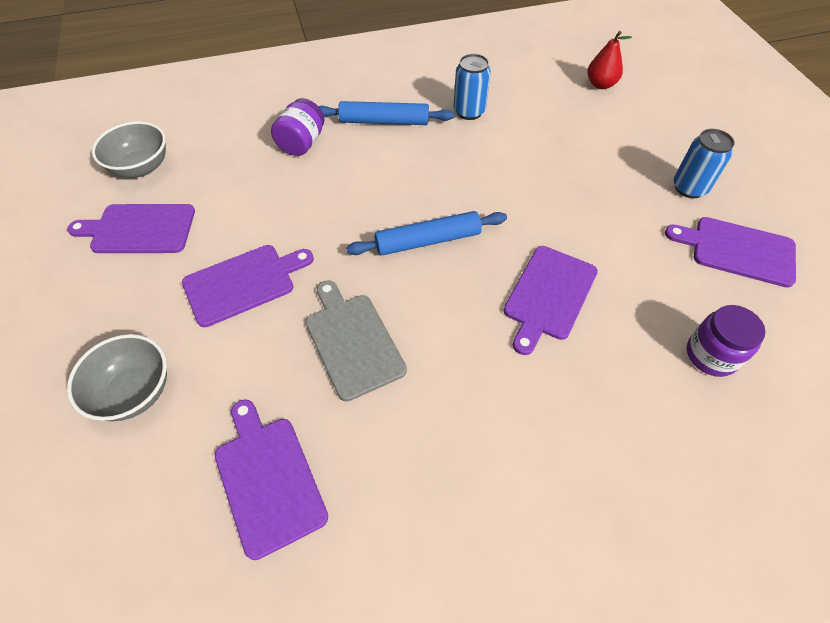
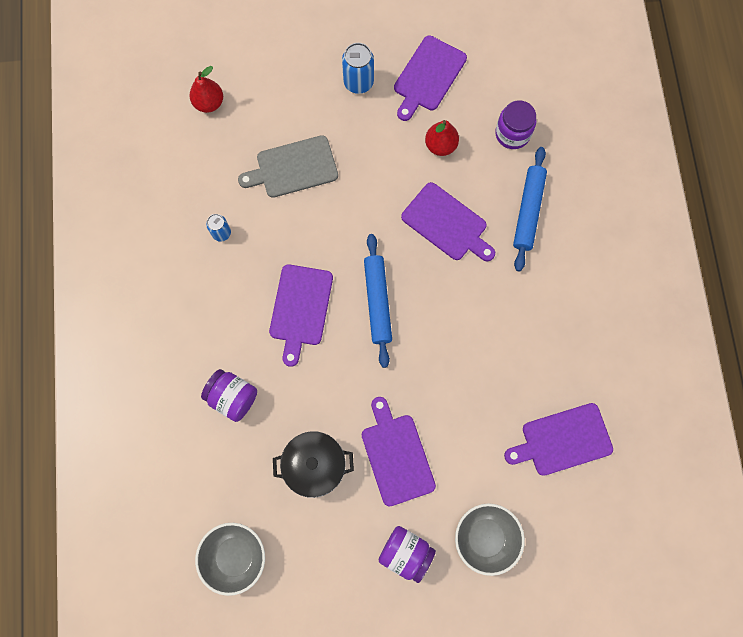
camera: 80 degrees left, 20 degrees up
purple cutting board [67,204,195,253] -> purple cutting board moved to [269,264,333,367]
grey cutting board [306,280,407,401] -> grey cutting board moved to [238,135,338,198]
blue rolling pin [318,101,454,125] -> blue rolling pin moved to [513,147,547,271]
blue can [453,54,491,120] -> blue can [206,214,231,242], size x0.62
none -> black pot [273,431,354,498]
none -> purple jar [379,526,436,583]
none -> red pear [425,120,459,156]

